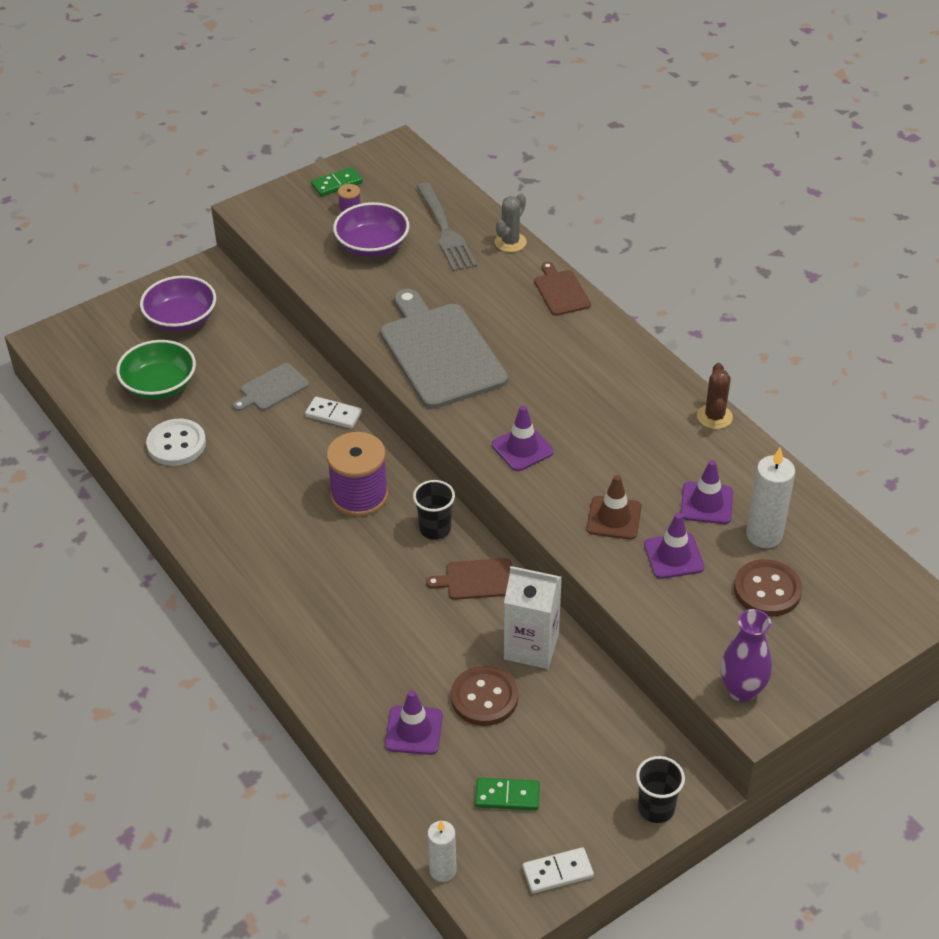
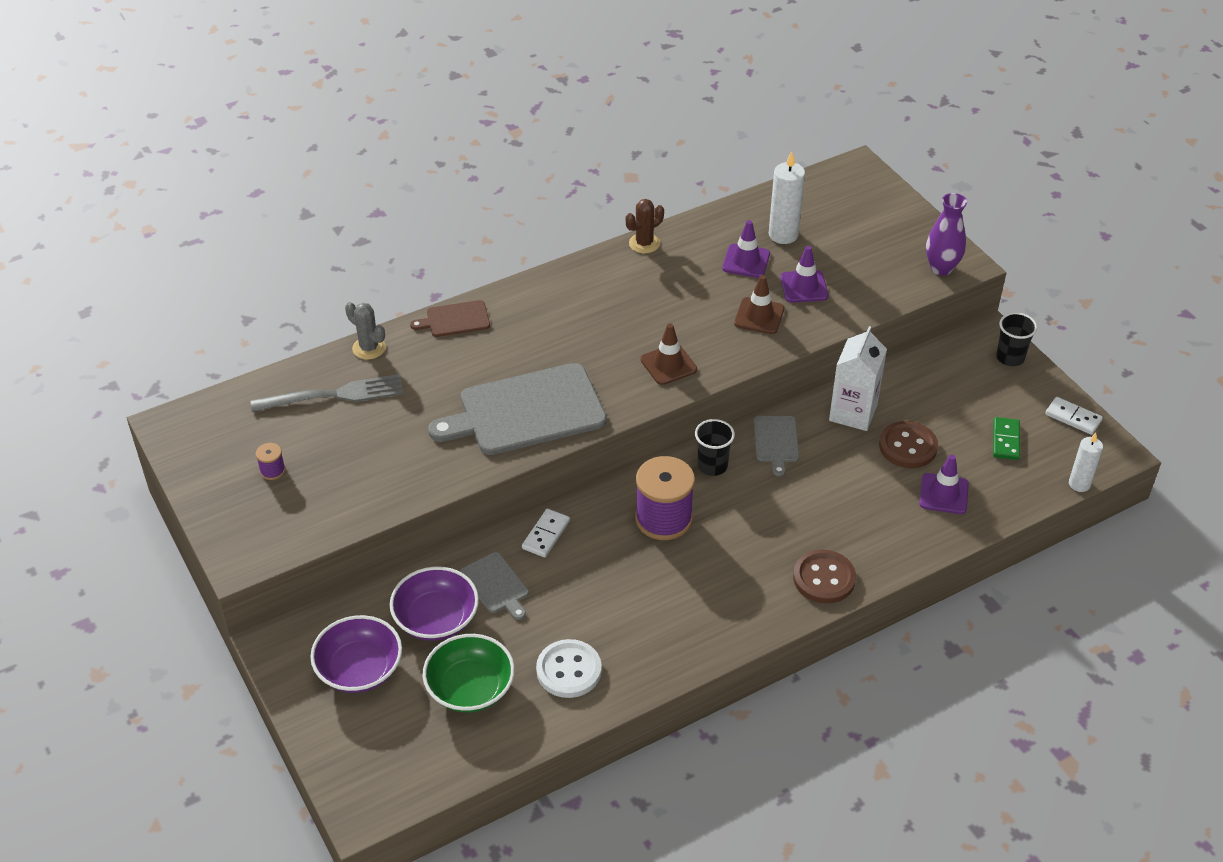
camera: 85 degrees left, 0 degrees up
green domino [311,167,363,197] -> none
purple bowl [333,202,409,257] -> purple bowl moved to [390,567,479,641]
brown cutting board [426,558,512,600] -> grey cutting board [754,416,799,476]
purple traffic cone [492,405,554,471] -> brown traffic cone [640,323,697,385]
white domino [522,847,594,894] -> white domino turned 45 degrees counterclockwise [1045,397,1103,435]
brown cactus [697,363,733,429] -> brown cactus turned 45 degrees counterclockwise [626,199,664,253]
brown button [734,559,802,617] -> brown button moved to [793,550,856,603]

